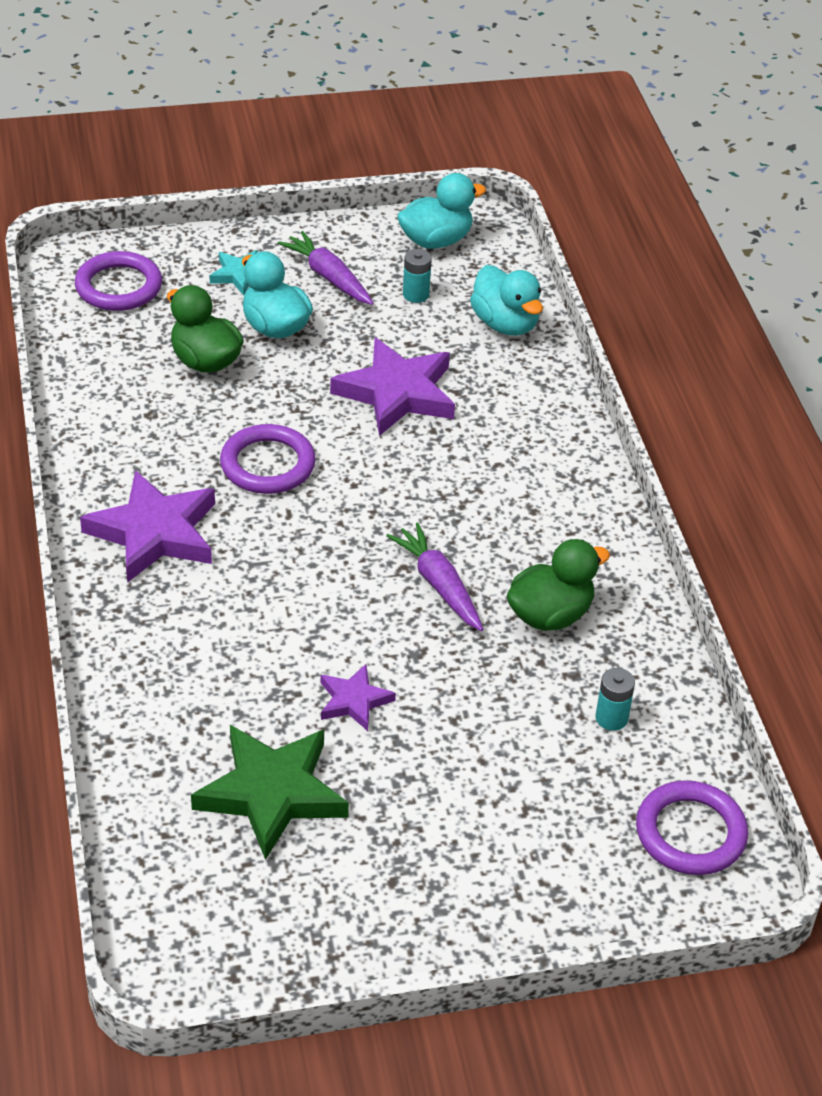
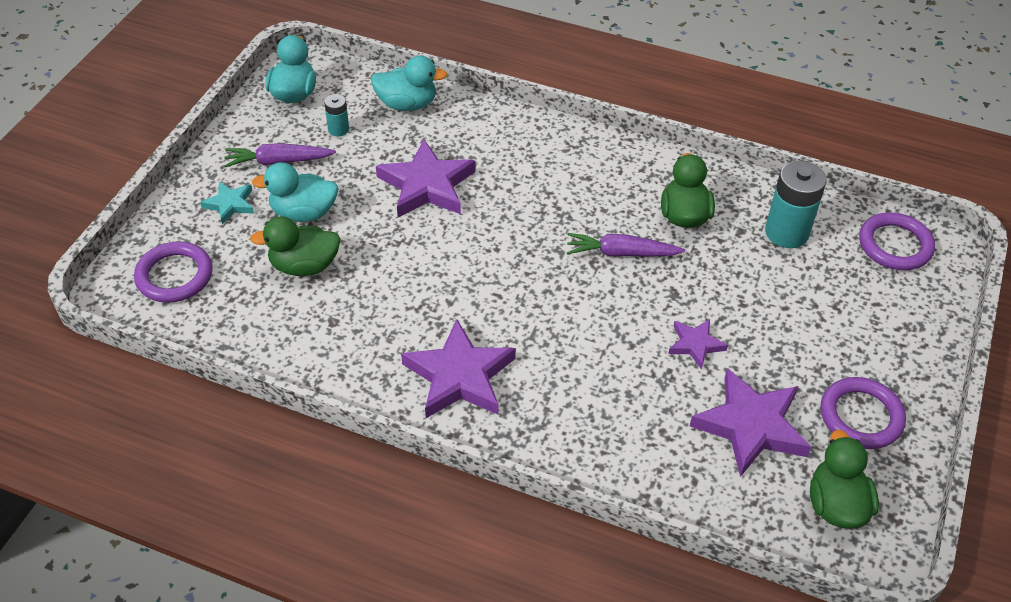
camera: 55 degrees left, 5 degrees up
green star [191,725,349,860] -> purple star [690,368,811,477]
purple ring [220,424,316,494] -> purple ring moved to [821,377,906,449]
turquoise battery [596,668,635,731] -> turquoise battery [765,161,827,248], size x1.94
none -> green duck [810,430,879,529]

